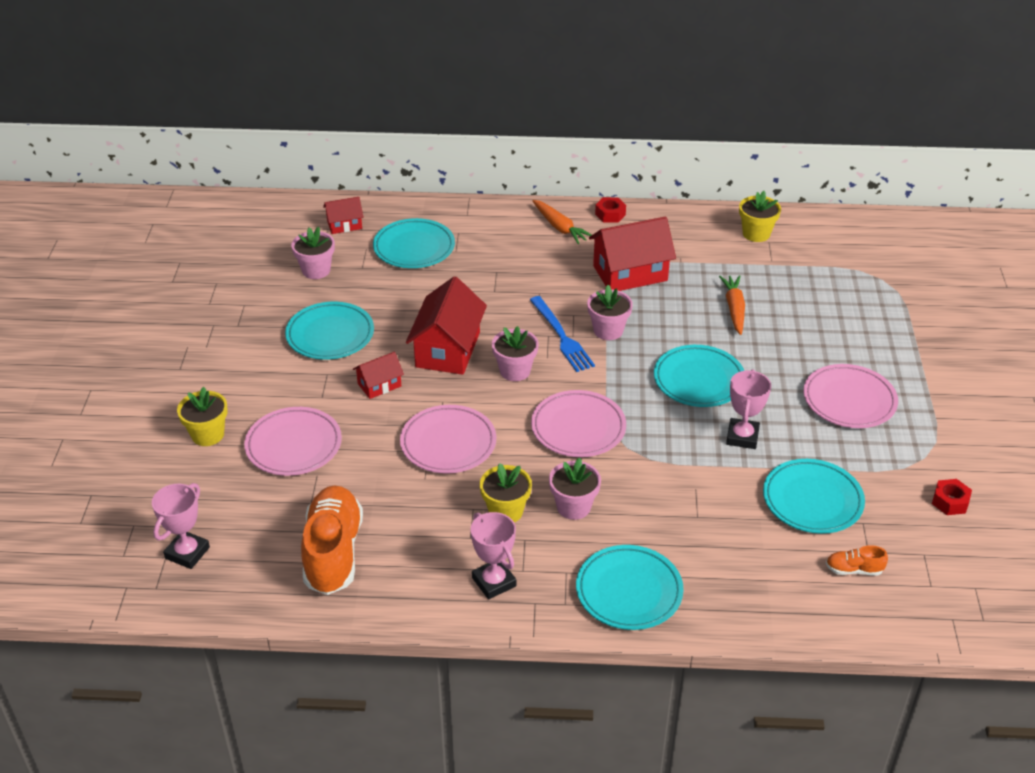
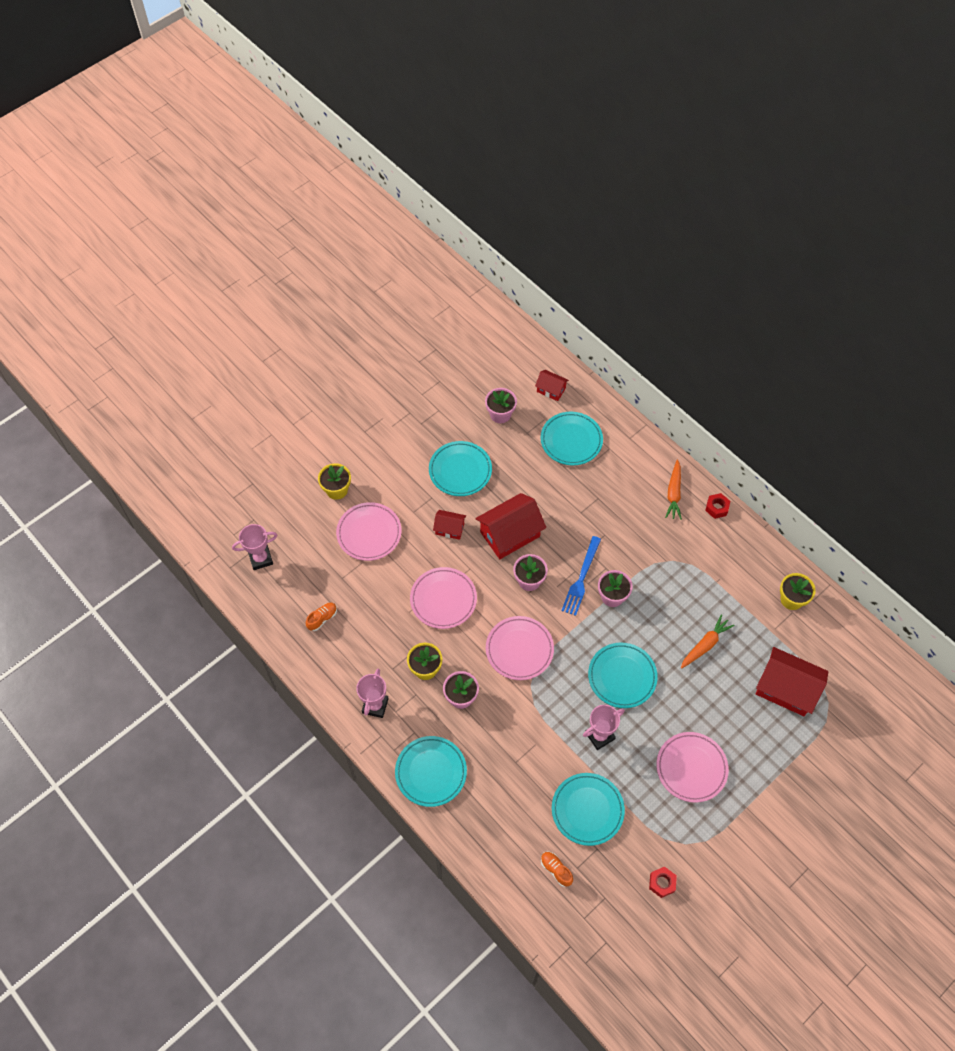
camera: 45 degrees right, 20 degrees up
orange shoe [301,485,363,595] -> orange shoe [306,603,337,631], size x0.43
red house [589,216,676,291] -> red house moved to [756,647,828,716]

